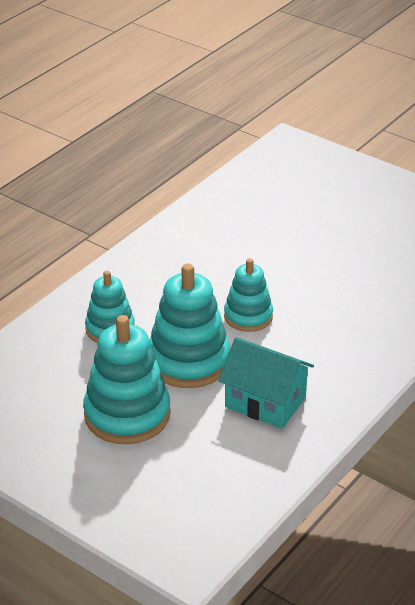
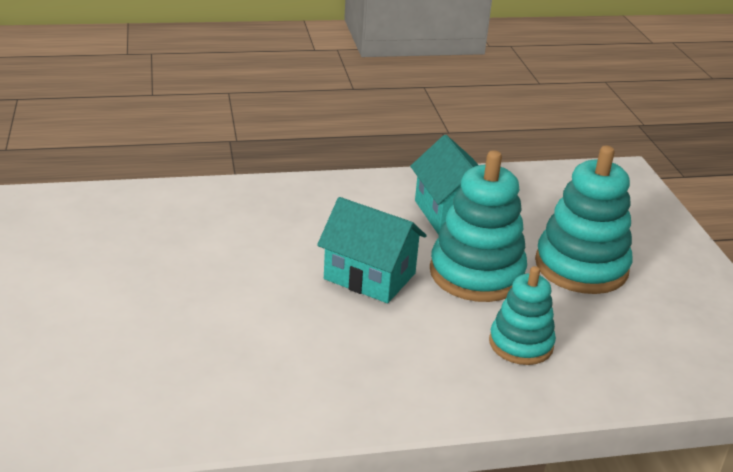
camera: 140 degrees left, 5 degrees down
turquoise stacking toy [224,258,273,332] -> turquoise house [317,197,427,303]

